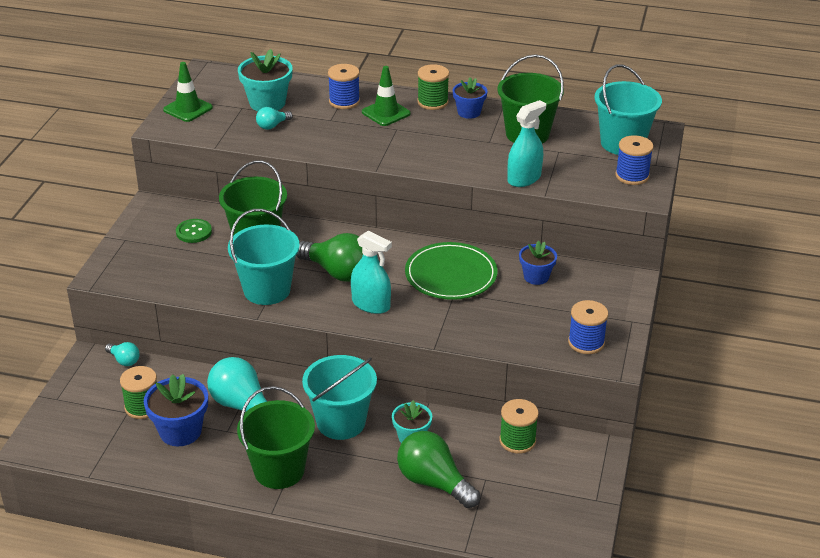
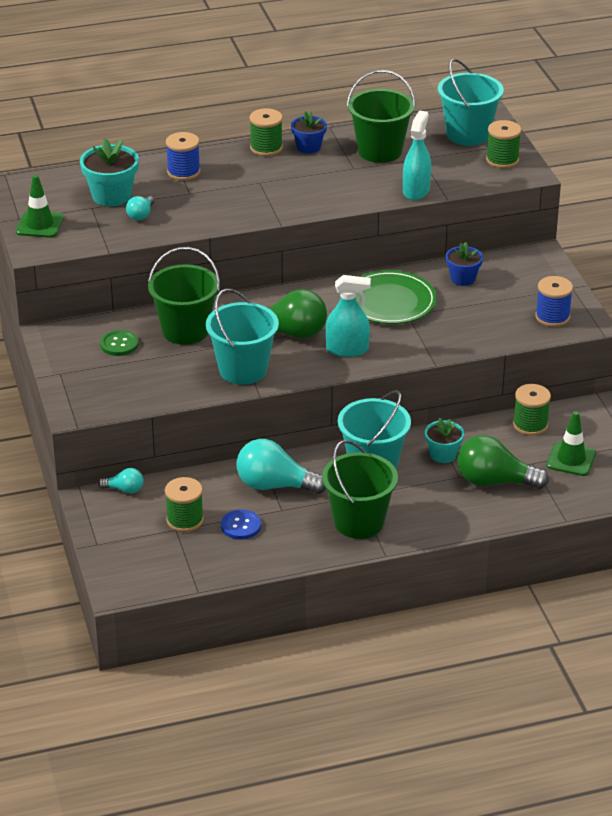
camera: 30 degrees left, 0 degrees up
blue flower pot [144,374,208,446] -> blue button [221,510,261,540]
green traffic cone [362,66,411,126] -> green traffic cone moved to [547,411,596,476]
blue spool [615,135,653,185] -> green spool [486,120,521,168]

